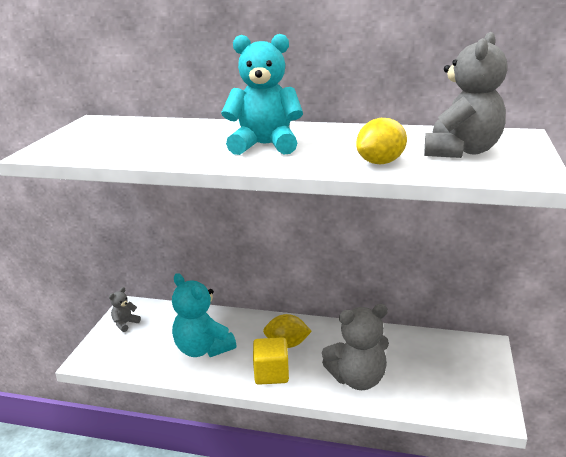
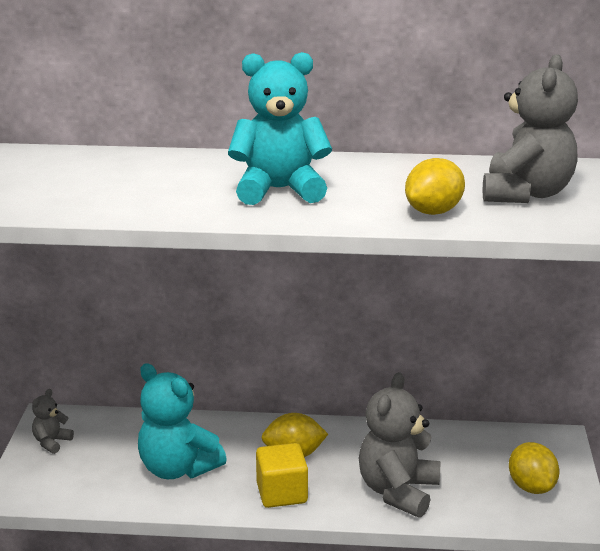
camera: 10 degrees left, 0 degrees up
grey teddy bear [322,304,389,390] -> grey teddy bear turned 135 degrees clockwise [359,372,440,518]
none -> yellow lemon [509,442,559,494]

